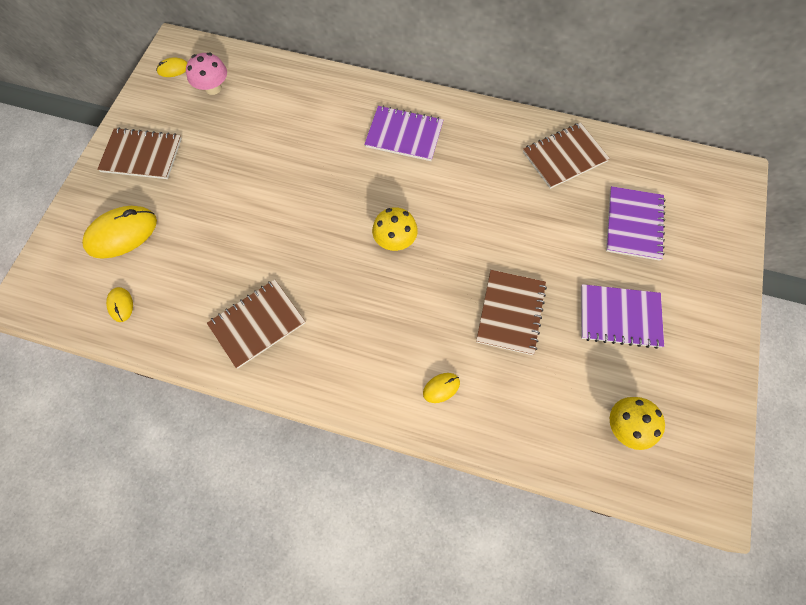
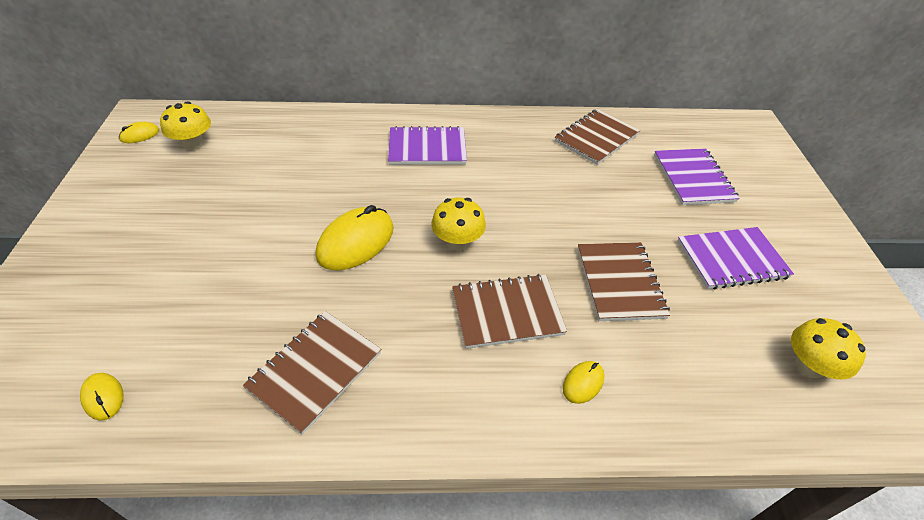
camera: 20 degrees left, 20 degrees down
yellow mouse [82,206,157,259] -> yellow mouse moved to [316,205,394,271]
brown notebook [97,128,182,179] -> brown notebook moved to [452,274,567,349]
pink mushroom [186,52,227,95] -> yellow mushroom [160,101,211,150]

